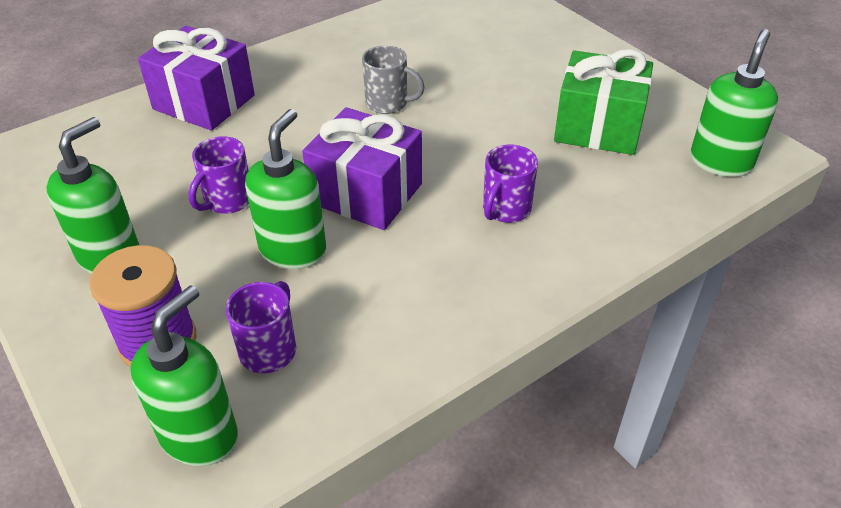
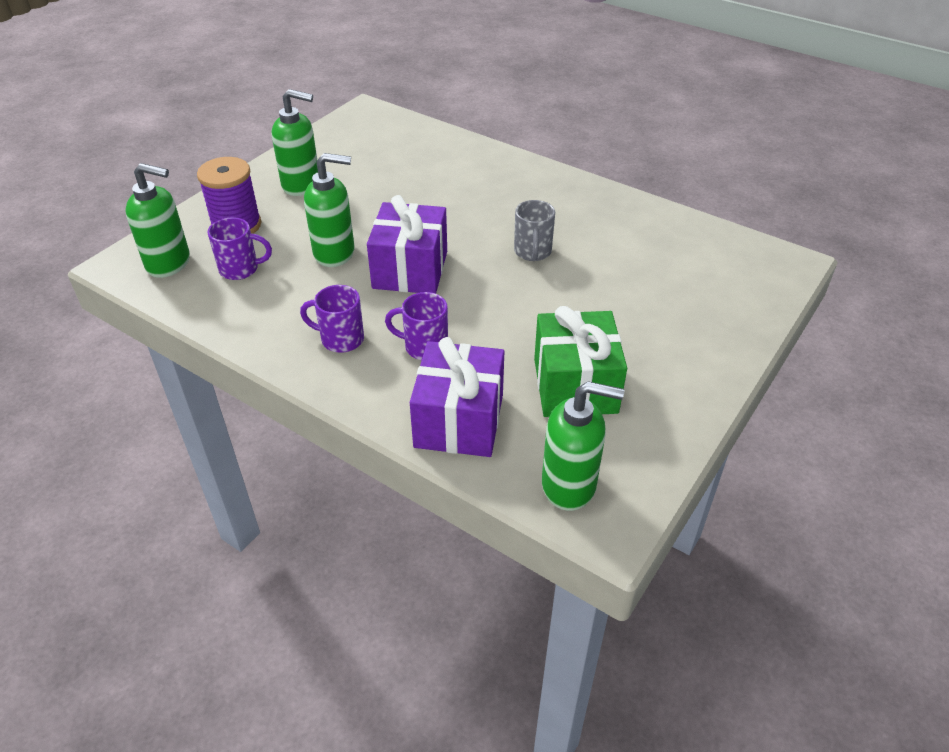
camera: 70 degrees right, 0 degrees up
purple gift [138,26,255,131] -> purple gift moved to [410,337,504,457]
purple mug [189,136,249,214] -> purple mug moved to [300,285,364,353]

